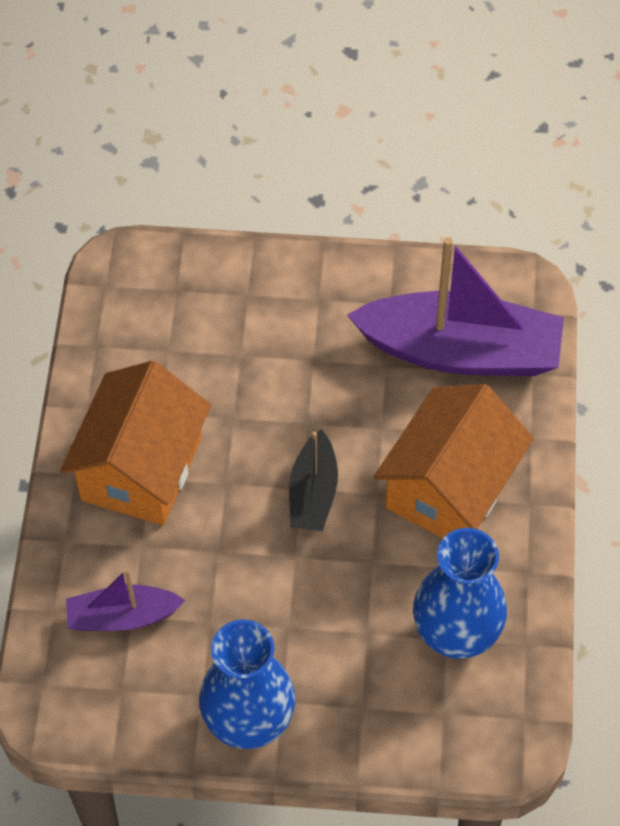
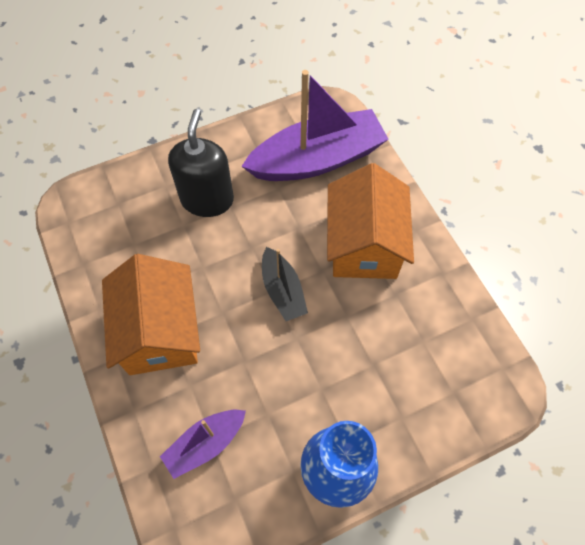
camera: 30 degrees left, 5 degrees up
blue vase [413,528,507,659] -> none
none -> black soap dispenser [168,109,234,217]

